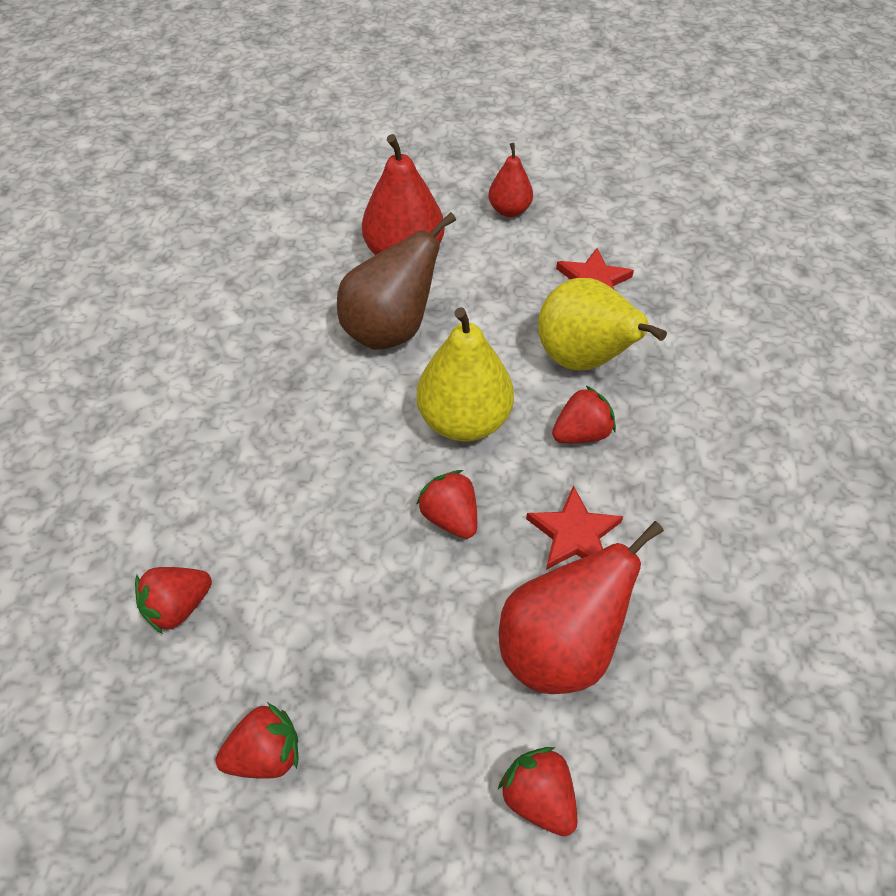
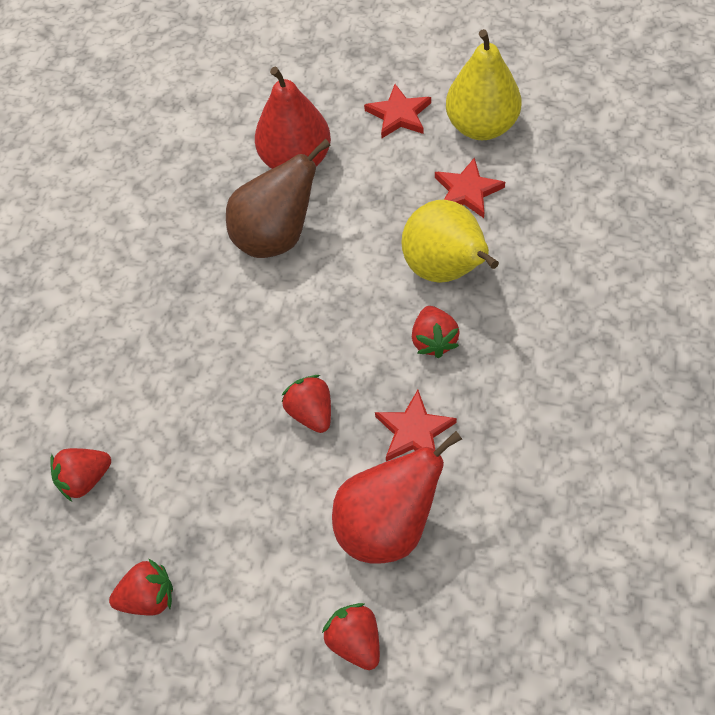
camera: 10 degrees right, 5 degrees up
yellow pear [417,307,514,442] -> yellow pear moved to [446,29,521,140]
red pear [488,143,533,217] -> red star [364,84,431,138]
red strawberry [552,386,616,443] -> red strawberry turned 105 degrees clockwise [412,306,460,358]

